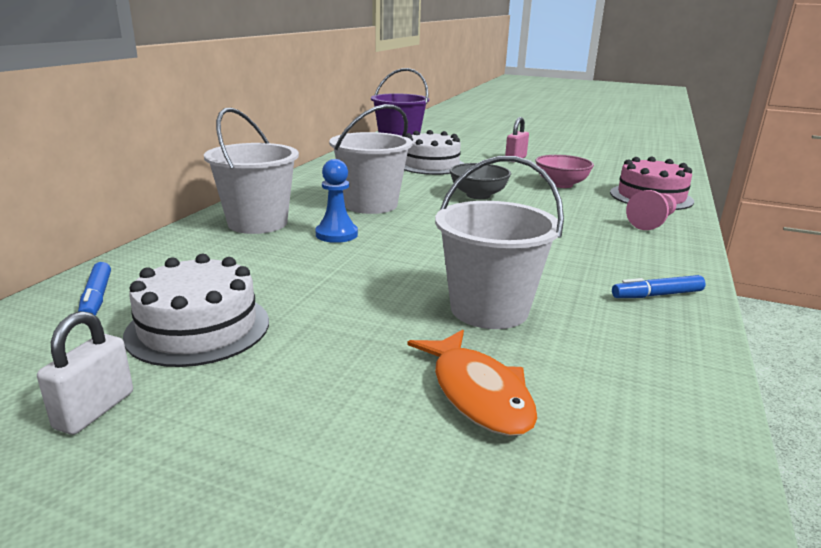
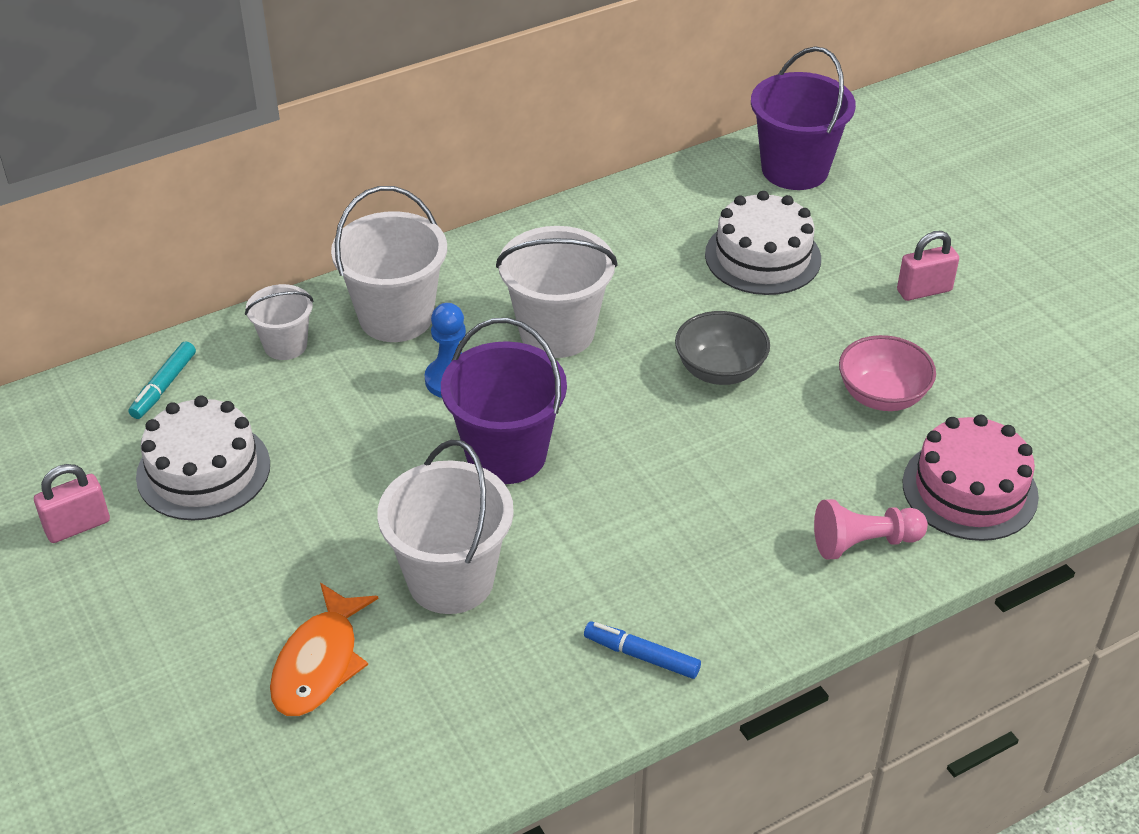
camera: 40 degrees right, 20 degrees up
white padlock [37,311,133,435] -> pink padlock [34,464,110,543]
blue marker [78,262,111,316] -> turquoise marker [129,341,196,419]
none -> white bucket [245,284,314,360]
none -> purple bucket [441,318,567,484]

